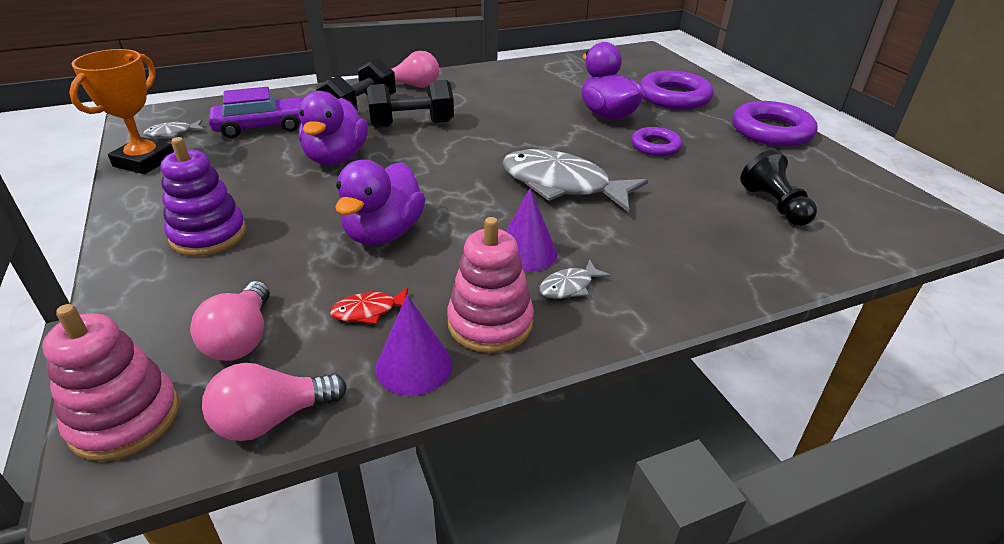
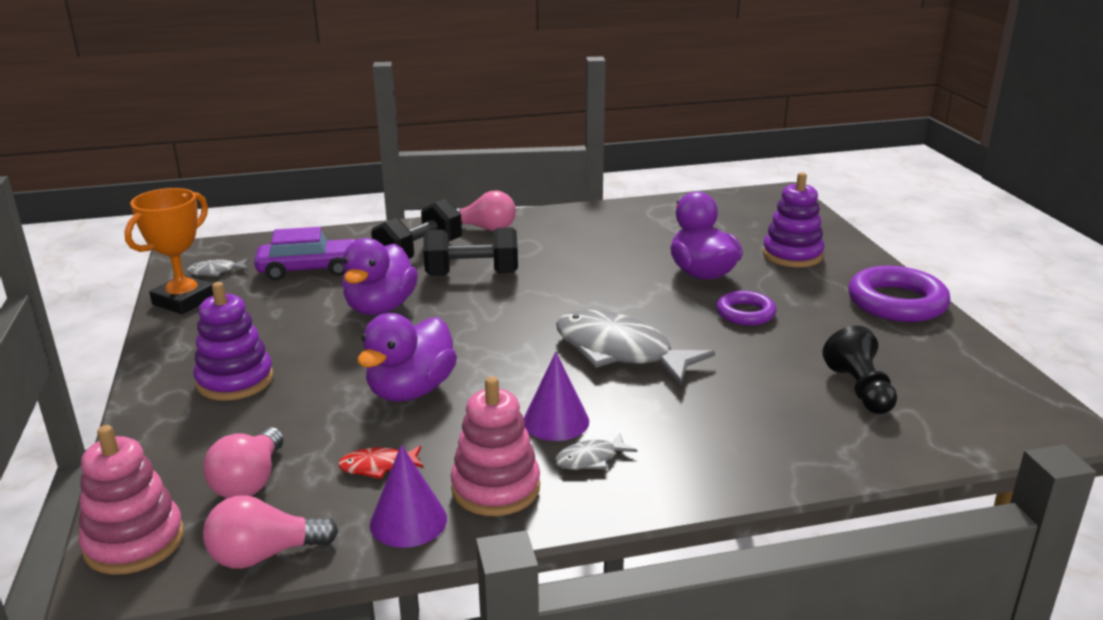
camera: 10 degrees right, 10 degrees down
purple ring [640,70,714,110] -> purple stacking toy [763,172,825,267]

